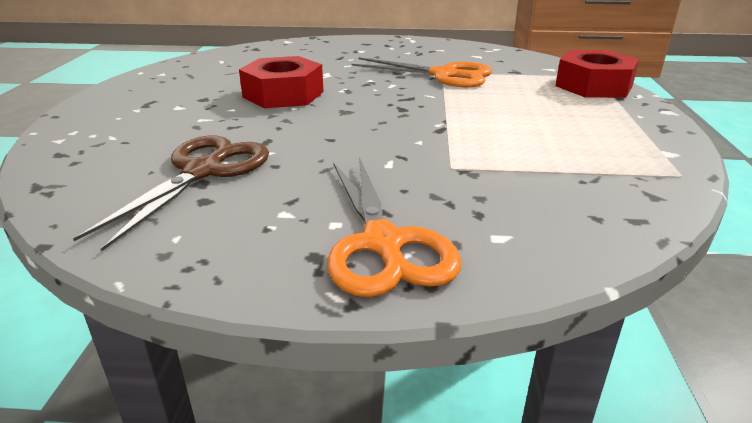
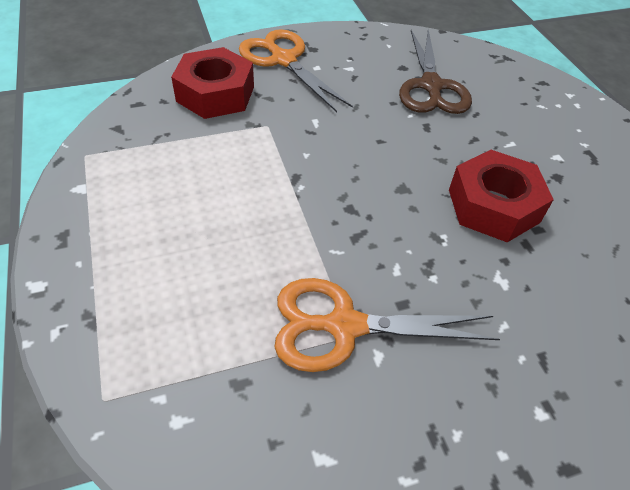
camera: 155 degrees right, 20 degrees up
red nut [555,50,639,98] -> red nut moved to [171,47,254,119]

